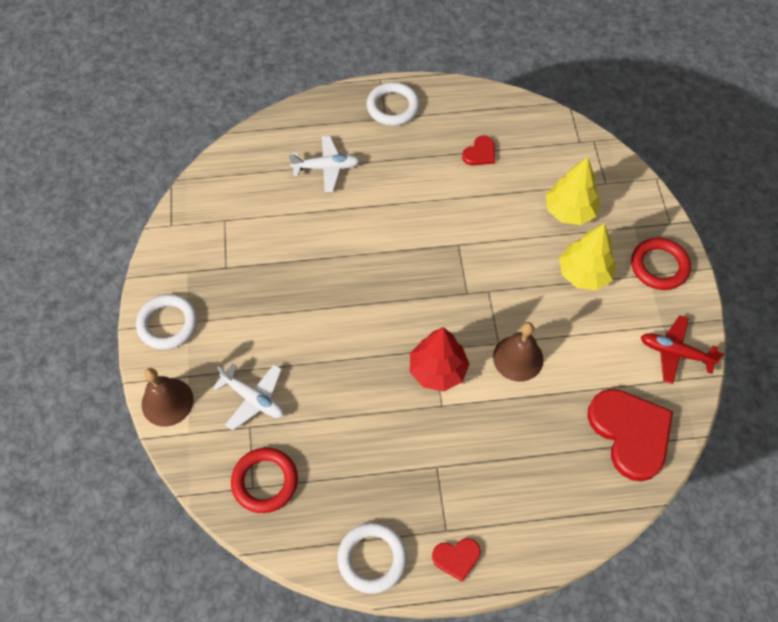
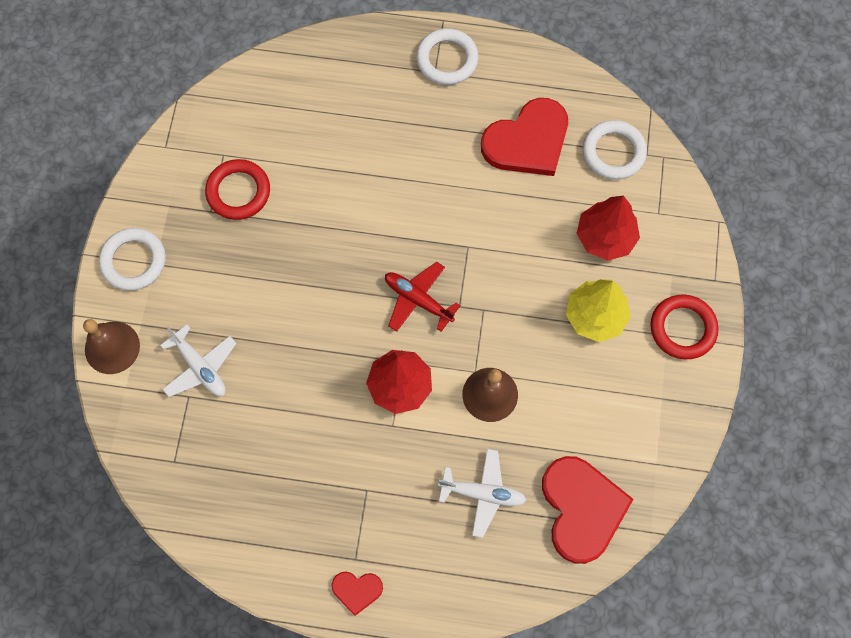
camera: 15 degrees right, 10 degrees up
red ring [231,448,298,513] -> red ring moved to [205,159,270,220]
white plane [289,136,360,192] -> white plane moved to [438,449,526,538]
white ring [337,523,407,594] -> white ring moved to [583,120,647,180]
red heart [462,135,495,166] -> red heart [481,98,568,176], size x2.10
yellow tree [546,157,600,225] -> red tree [577,196,640,261]
red plane [641,315,724,384] -> red plane moved to [385,262,461,332]

